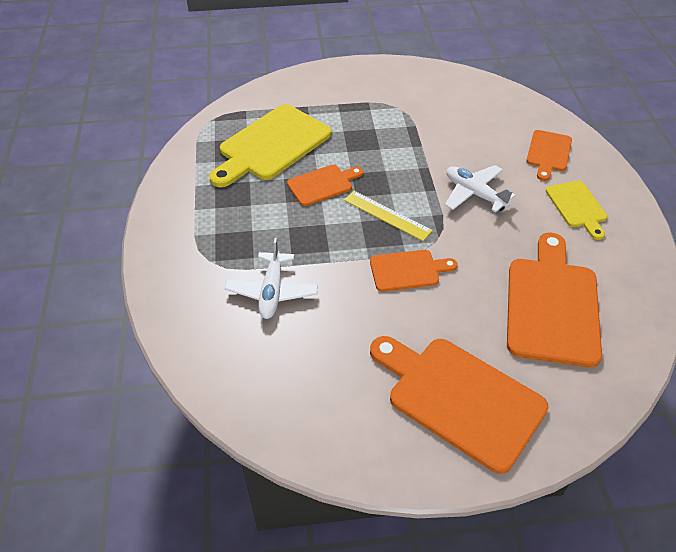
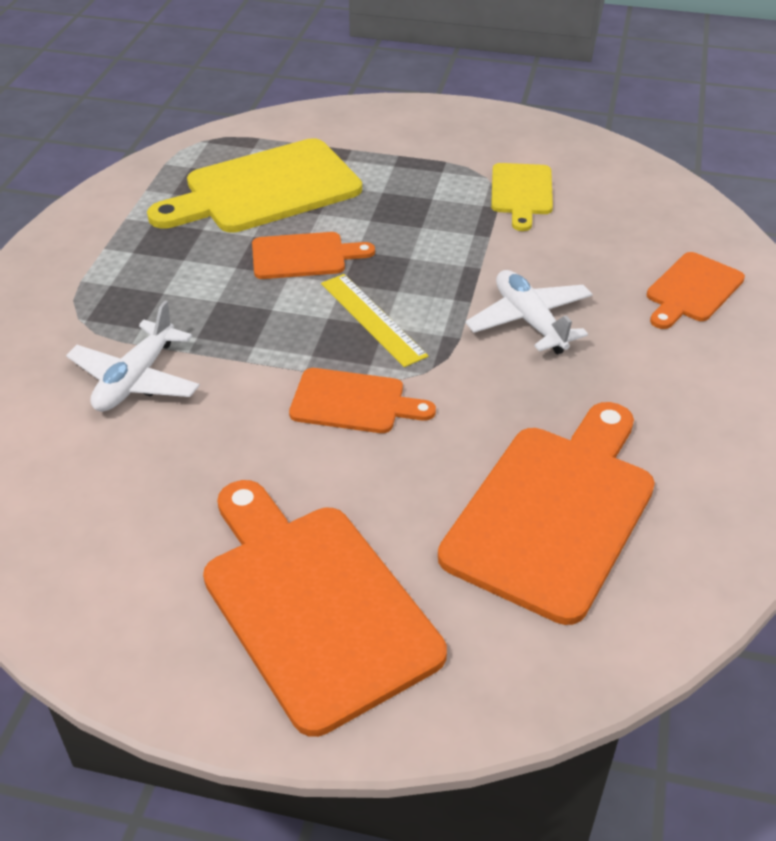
camera: 20 degrees right, 5 degrees down
yellow cutting board [546,181,607,240] -> yellow cutting board moved to [491,163,553,231]

